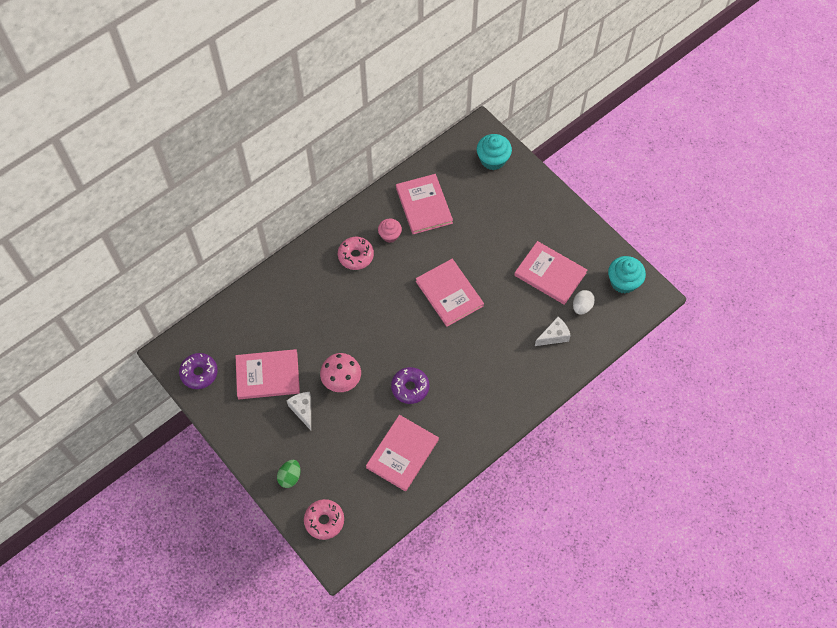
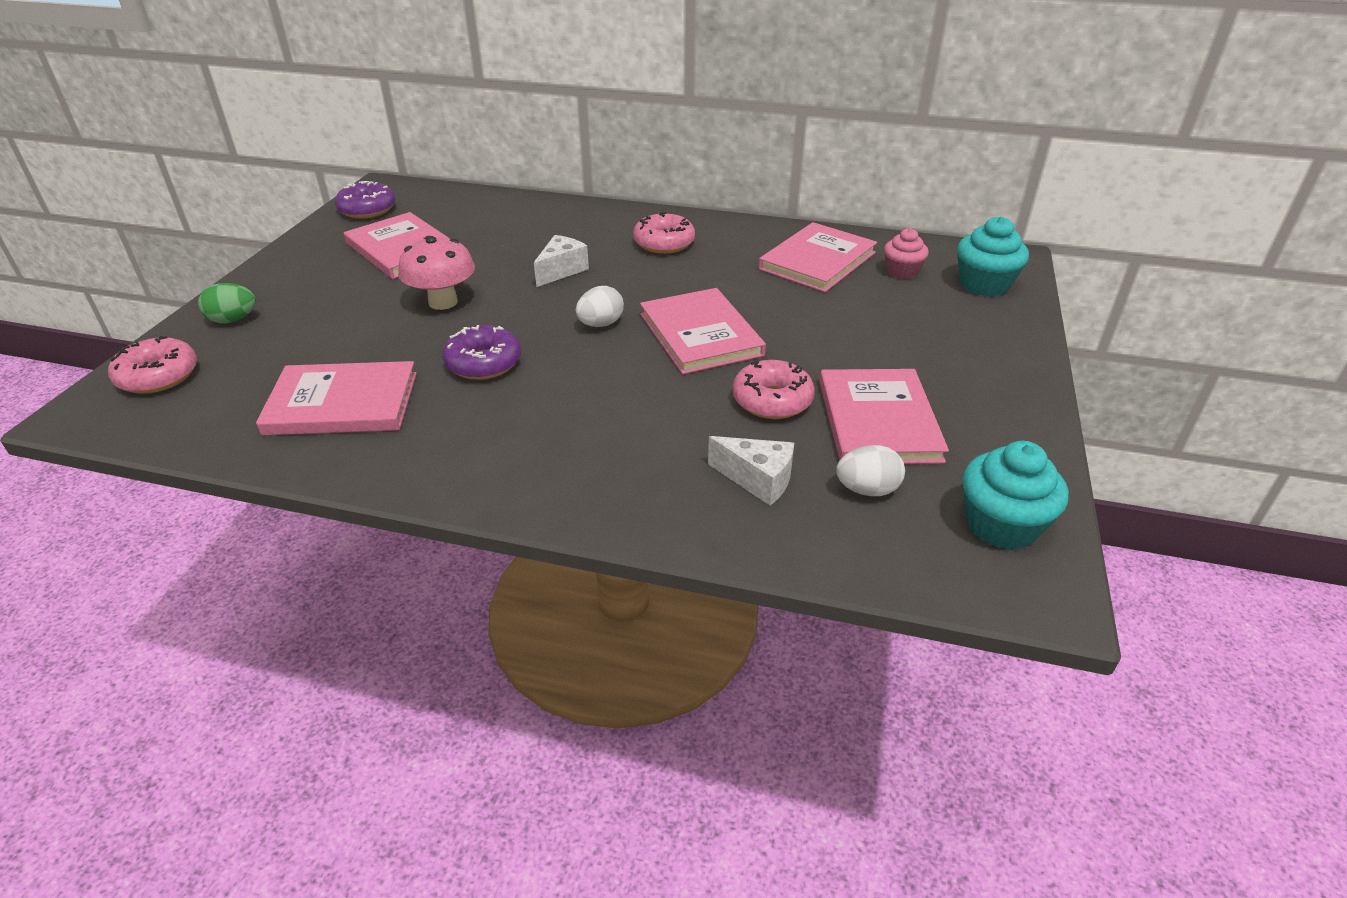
camera: 55 degrees right, 25 degrees down
white cheese [286,392,311,430] -> white cheese moved to [534,235,589,287]
pink cupcake [378,219,402,243] -> pink cupcake moved to [884,228,929,279]
pink book [416,259,484,327] -> pink book turned 45 degrees counterclockwise [640,288,766,374]
none -> white egg [576,286,624,327]
none -> pink donut [732,360,815,419]

